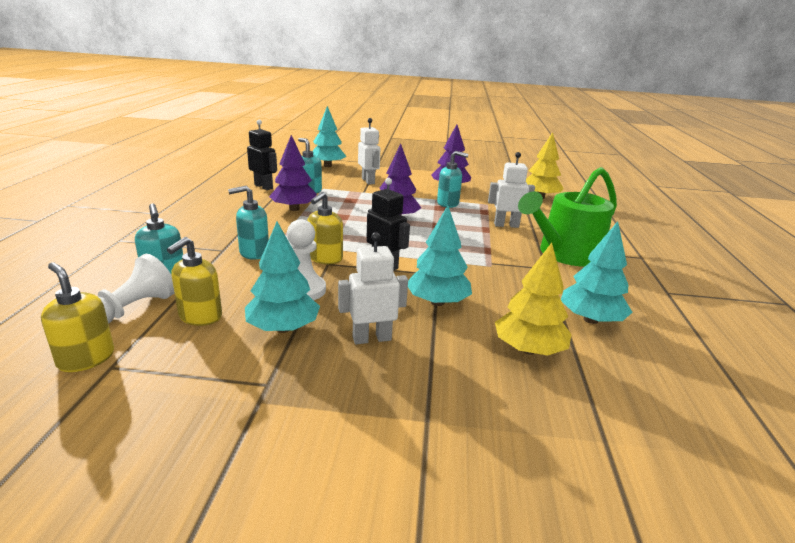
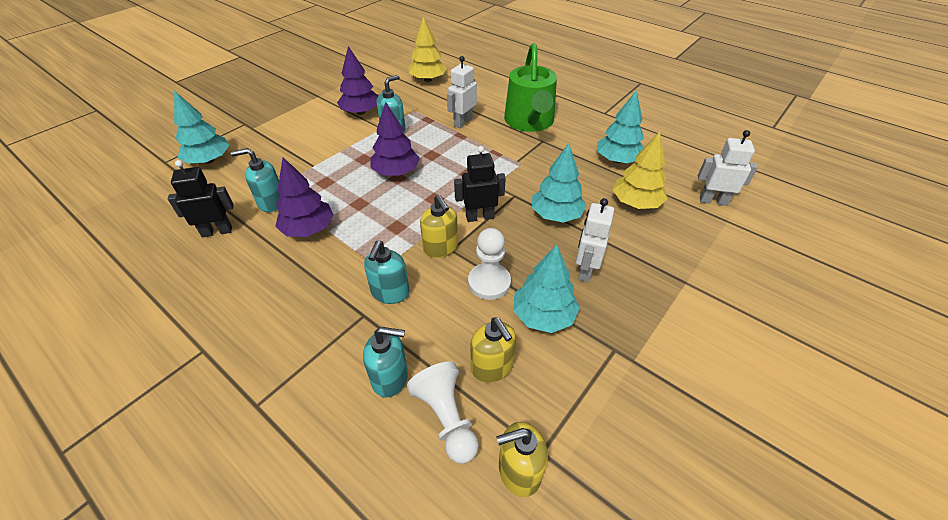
camera: 55 degrees left, 20 degrees up
white robot [358,118,380,185] -> white robot moved to [698,130,758,206]

